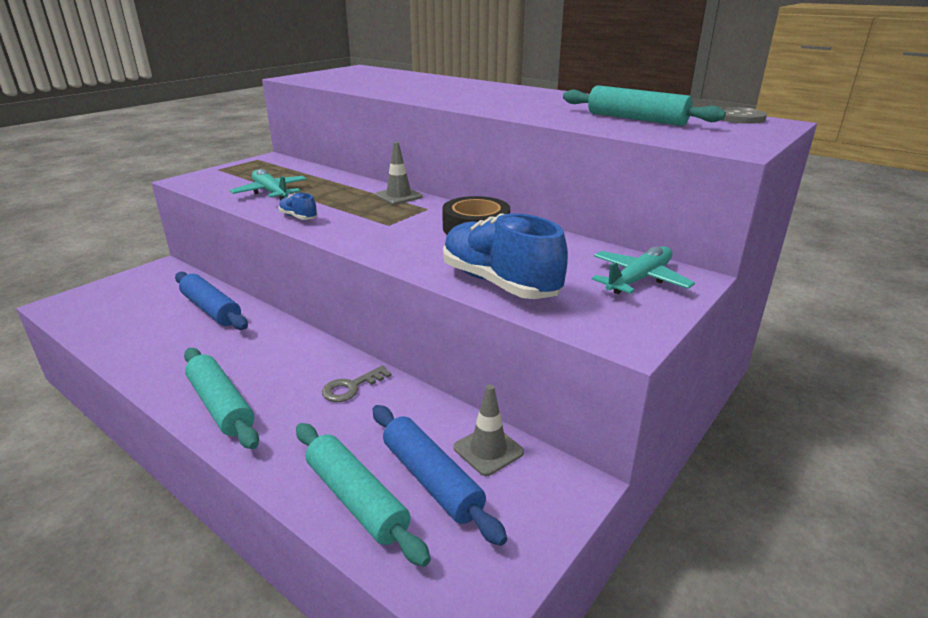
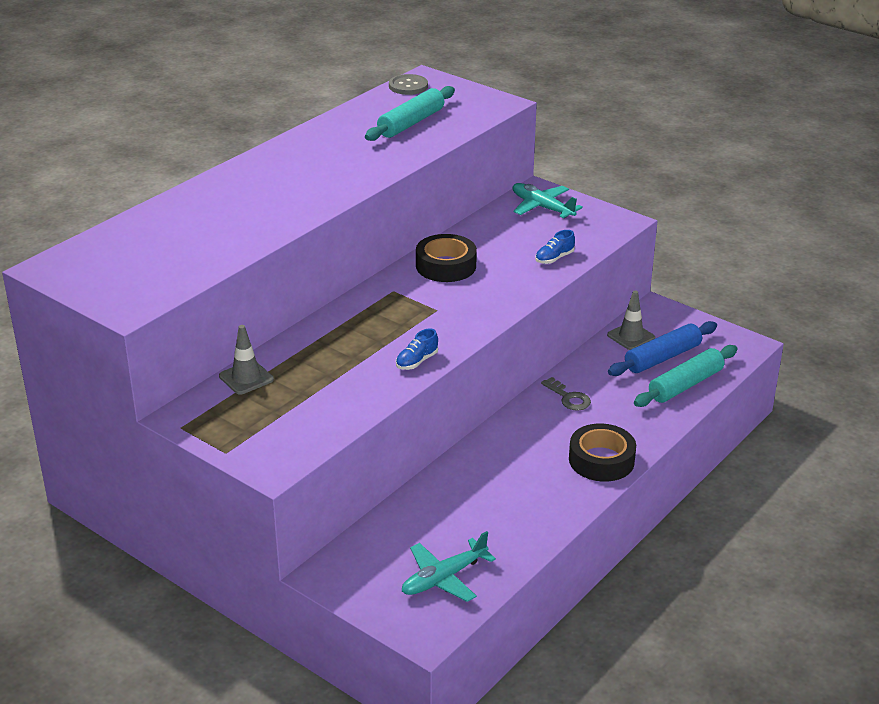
camera: 90 degrees left, 5 degrees up
blue rolling pin [175,272,248,330] -> none
turquoise rolling pin [184,348,259,449] -> black tape [569,423,636,482]
turquoise plane [230,169,307,201] -> turquoise plane moved to [402,531,496,602]
grey traffic cone [375,142,423,205] -> grey traffic cone moved to [219,325,274,395]
blue shoe [443,213,568,299] -> blue shoe [535,230,575,264], size x0.44

